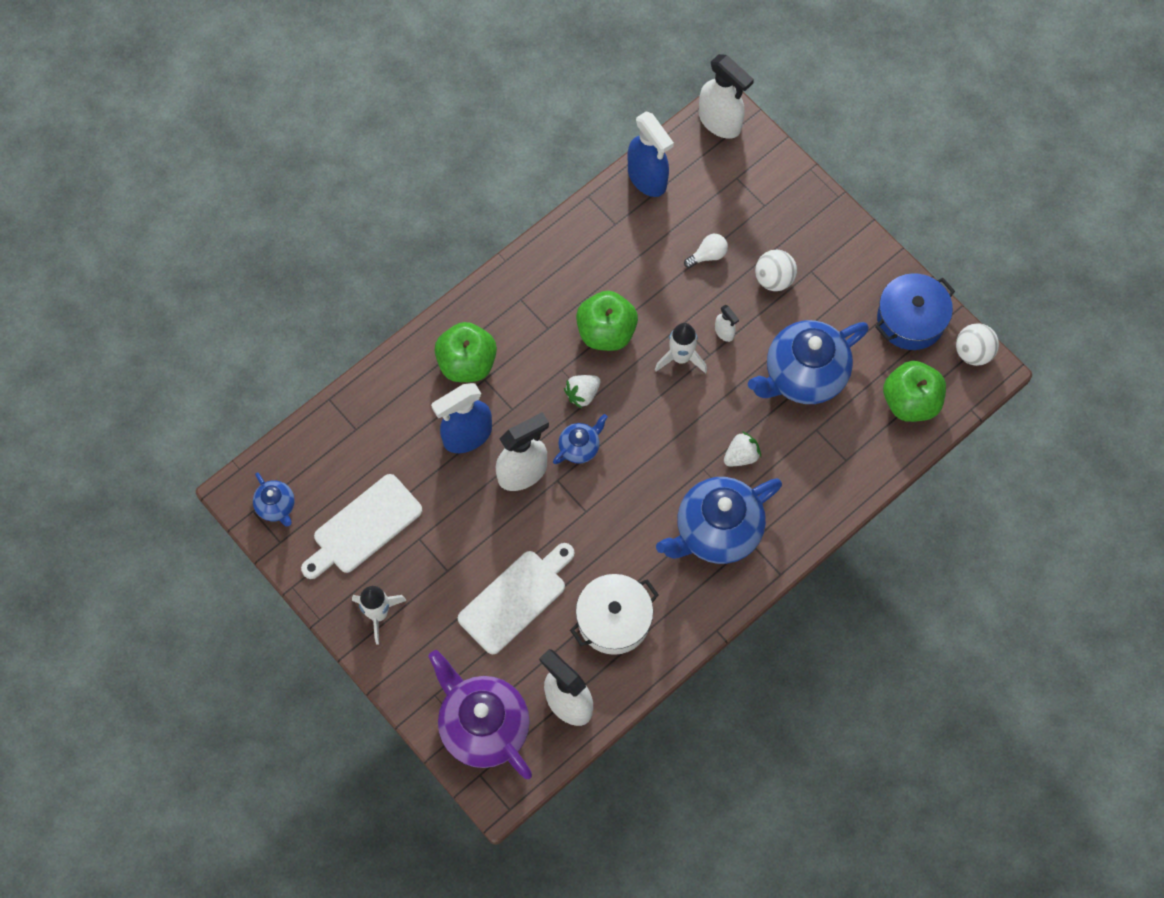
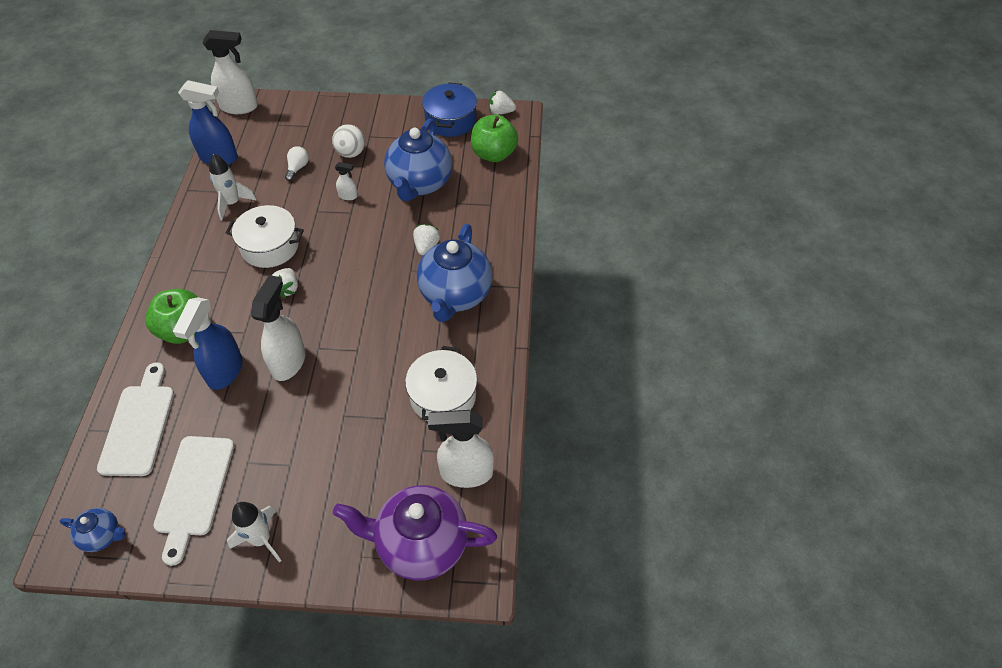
camera: 45 degrees left, 15 degrees down
white cutting board [458,543,575,654] -> white cutting board moved to [97,362,174,476]
blue teapot [553,414,608,464] -> none
green apple [576,291,638,351] -> white pot [226,205,304,268]
white rocket [655,323,707,373] -> white rocket moved to [209,154,257,220]
white ball [956,323,999,366] -> white strawberry [489,91,516,115]

